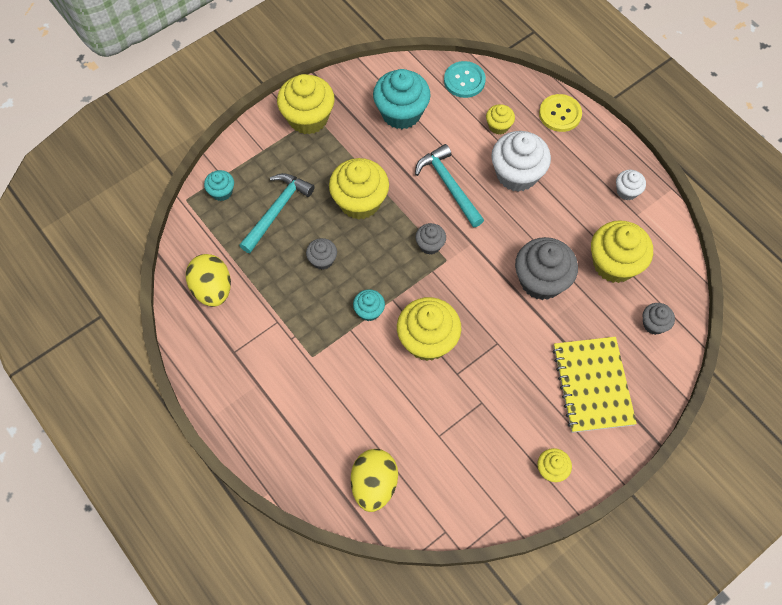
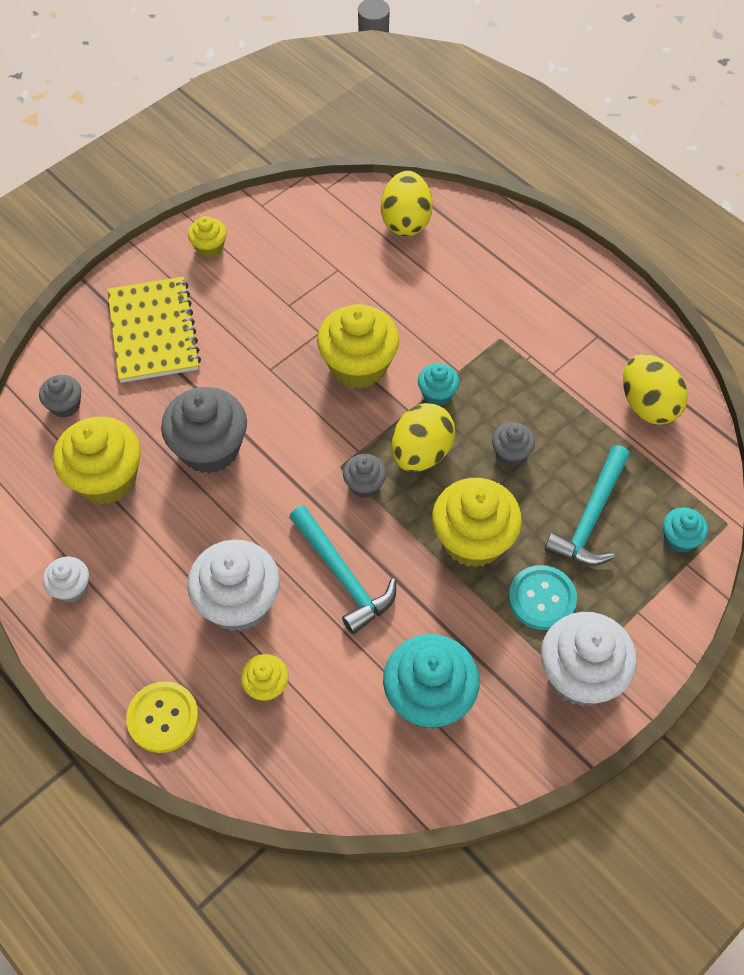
camera: 175 degrees right, 5 degrees down
yellow cupcake [277,74,335,135] -> white cupcake [541,612,637,706]
turquoise button [444,61,486,98] -> turquoise button moved to [509,565,577,630]
none -> yellow egg [392,403,455,472]

